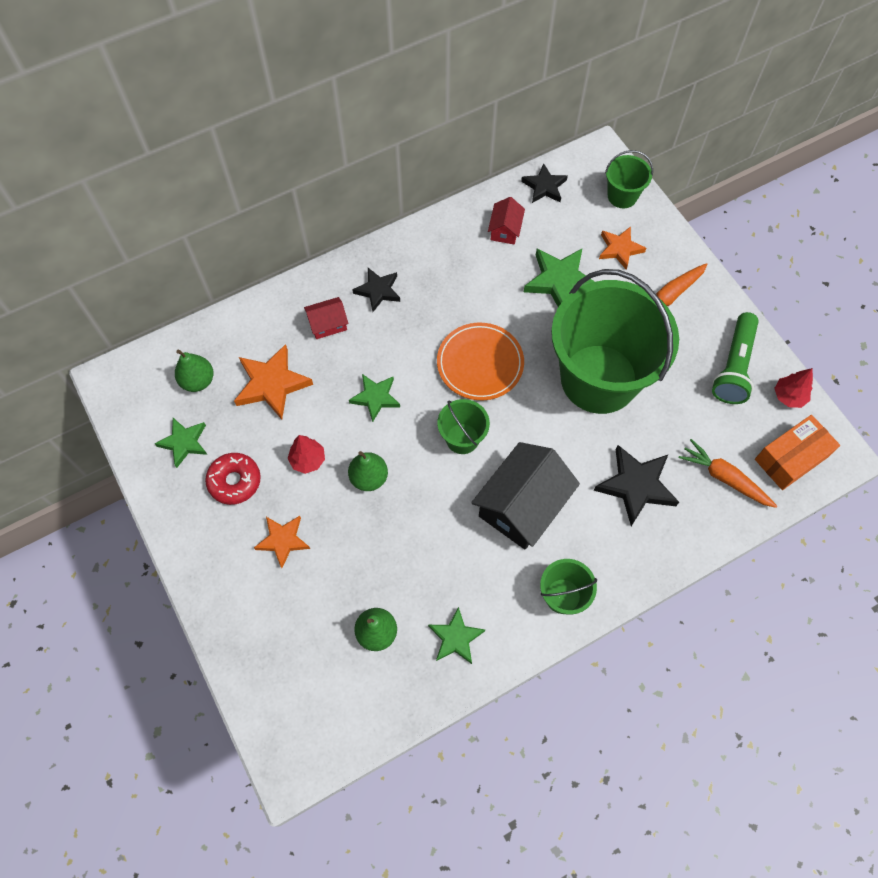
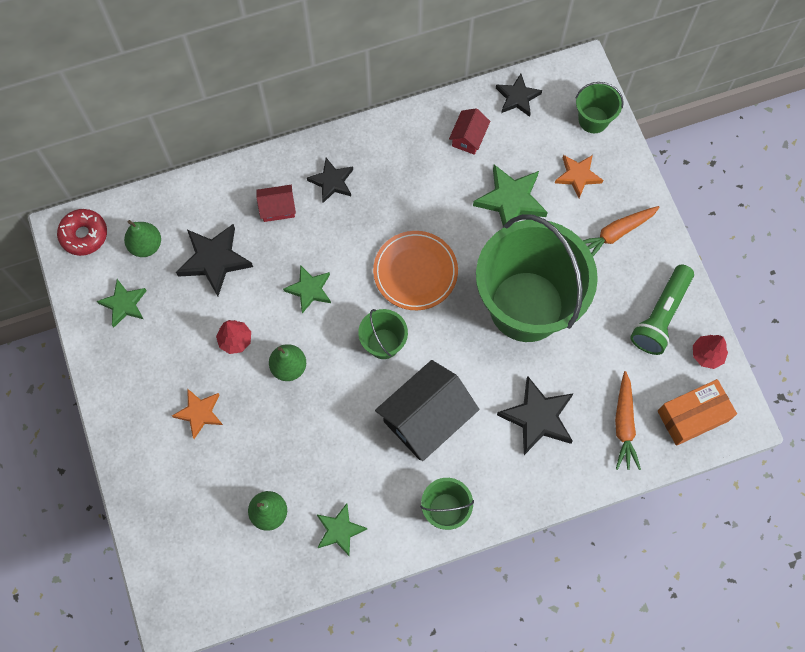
camera: 10 degrees right, 5 degrees up
red donut [205,453,261,505] -> red donut moved to [57,209,107,256]
orange star [234,344,313,420] -> black star [176,224,253,296]
orange carrot [679,439,777,508] -> orange carrot turned 135 degrees counterclockwise [615,371,641,470]

